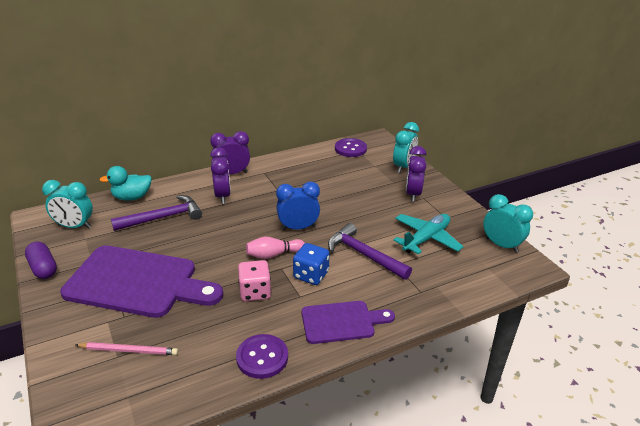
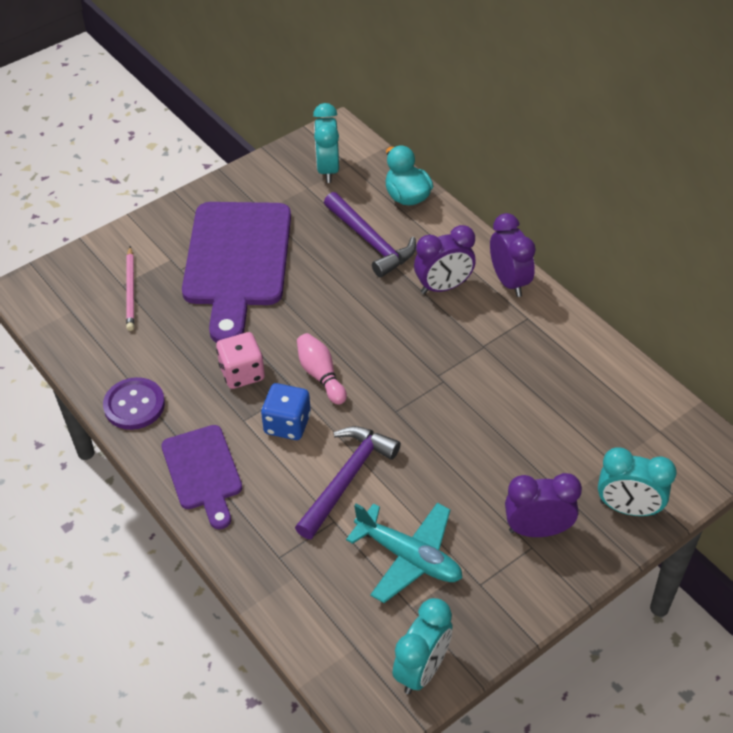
camera: 80 degrees right, 15 degrees up
purple capsule [25,242,57,279] -> none
blue clock [276,182,320,230] -> none
purple button [335,138,367,157] -> none

